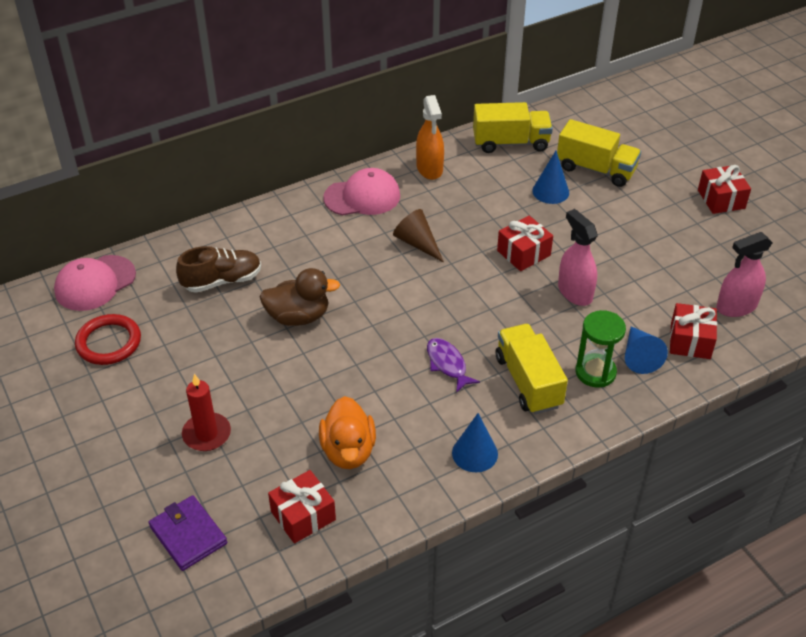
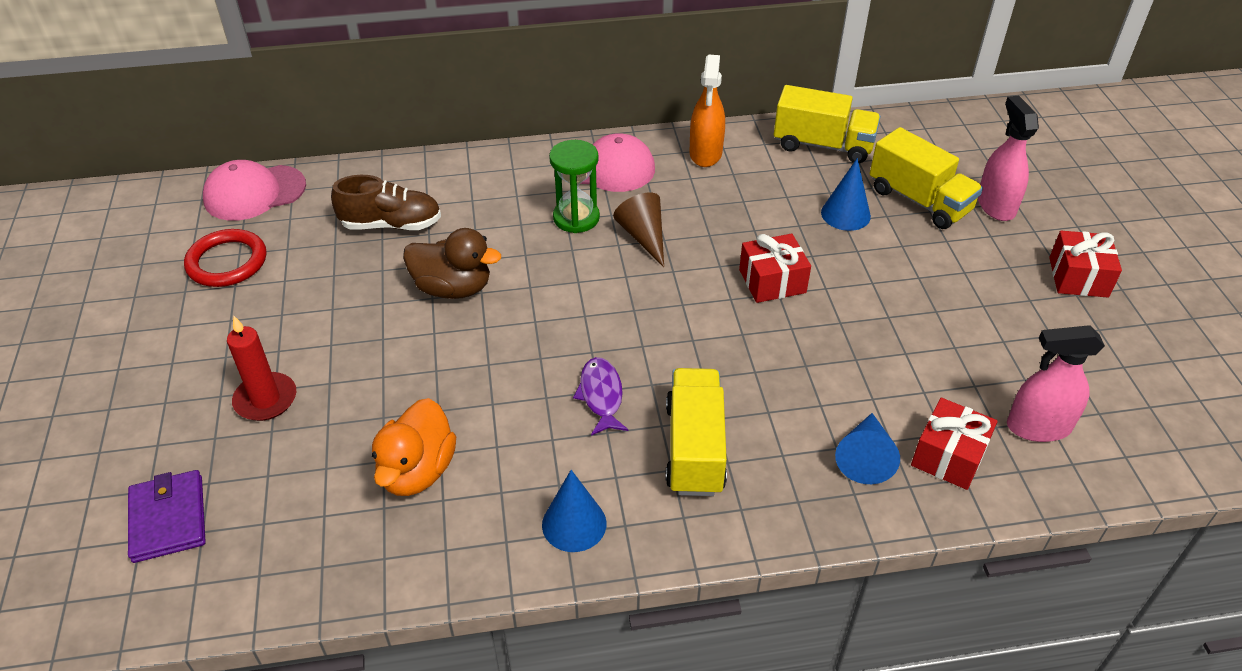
camera: 20 degrees right, 0 degrees up
red gift [268,470,336,544] -> none
pink spray bottle [558,209,598,306] -> pink spray bottle moved to [978,96,1039,221]
green hourglass [575,310,626,388] -> green hourglass moved to [549,140,600,233]

